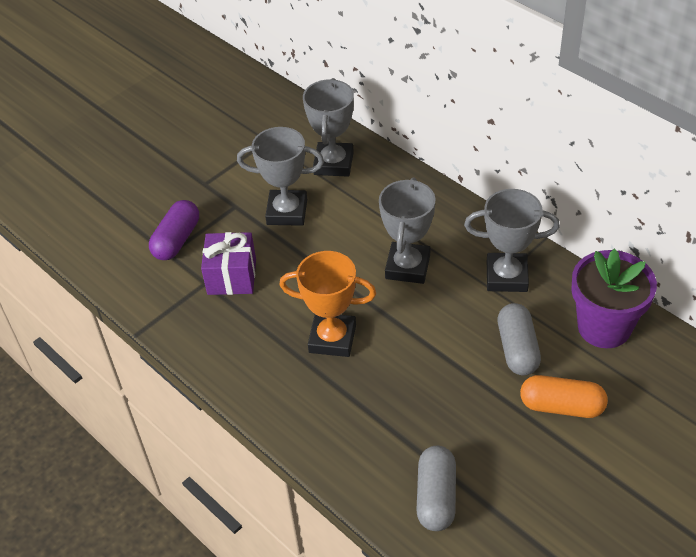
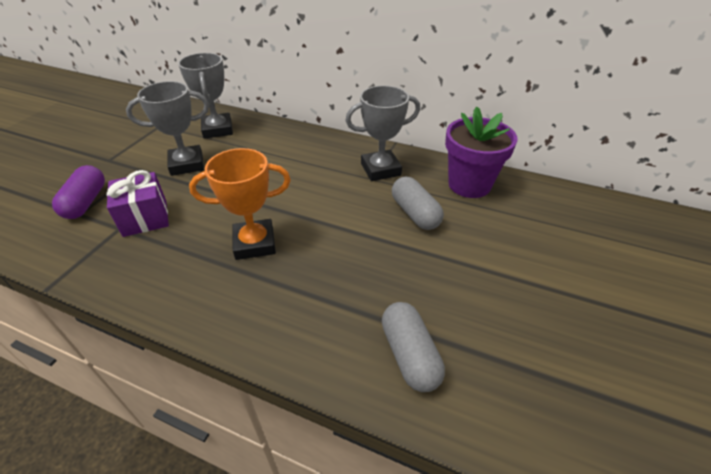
camera: 25 degrees left, 5 degrees down
grey trophy [379,178,435,284] -> none
orange capsule [520,375,608,418] -> none

